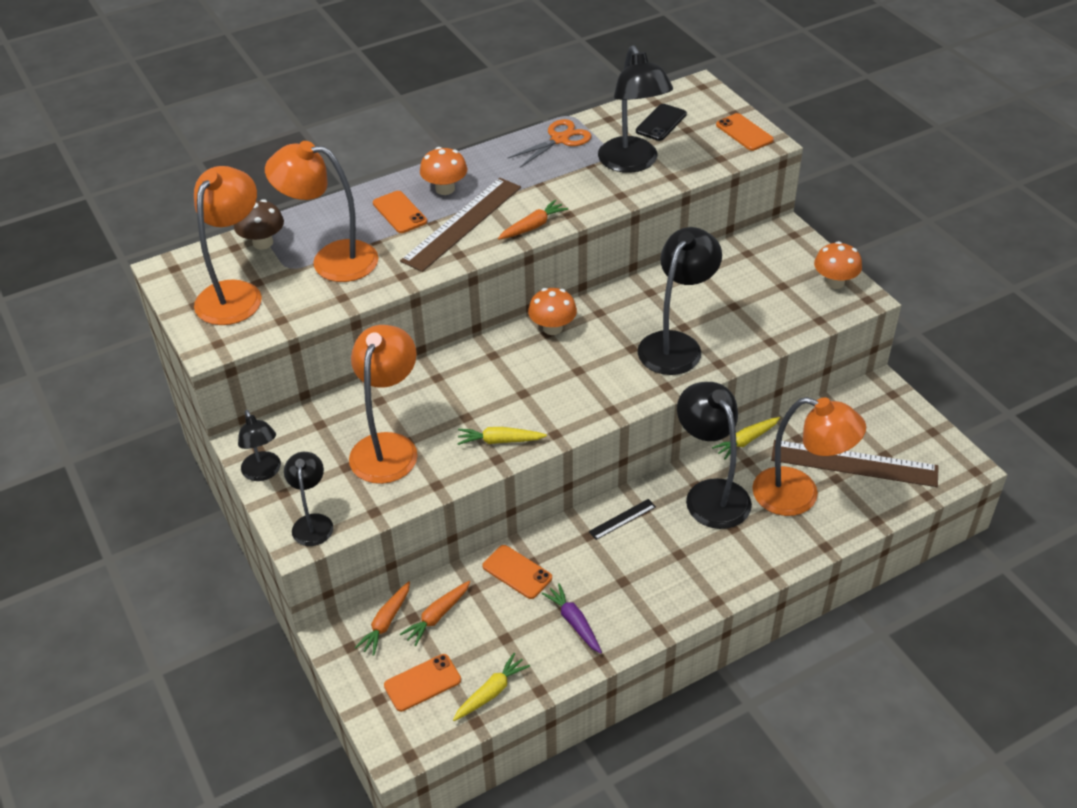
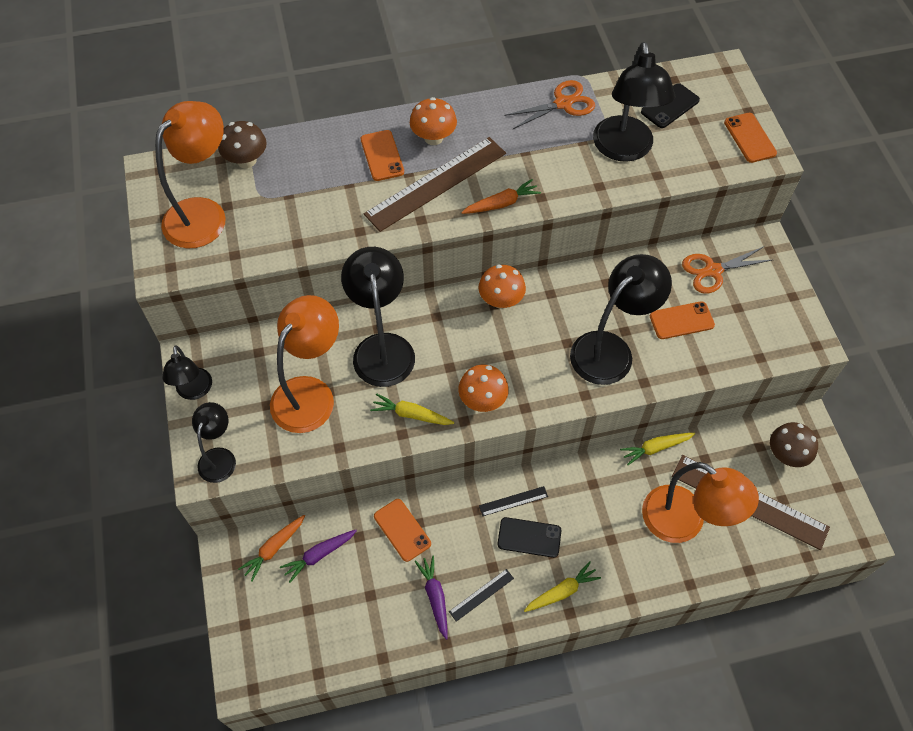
camera: 15 degrees right, 15 degrees up
orange lamp [265,141,379,282] -> none
orange phone [384,654,461,712] -> orange phone moved to [650,301,715,339]
orange carrot [400,581,470,646] -> purple carrot [280,530,357,583]
yellow carrot [453,653,530,721] -> yellow carrot moved to [524,561,601,612]
black lamp [677,382,752,529] -> black lamp moved to [341,247,415,387]
orange mushroom [814,241,862,289] -> orange mushroom moved to [458,365,509,412]
none -> black ruler [449,569,514,622]
none -> black phone [497,517,561,558]
none -> orange scissors [682,247,772,293]
none -> brown mushroom [770,422,818,467]

